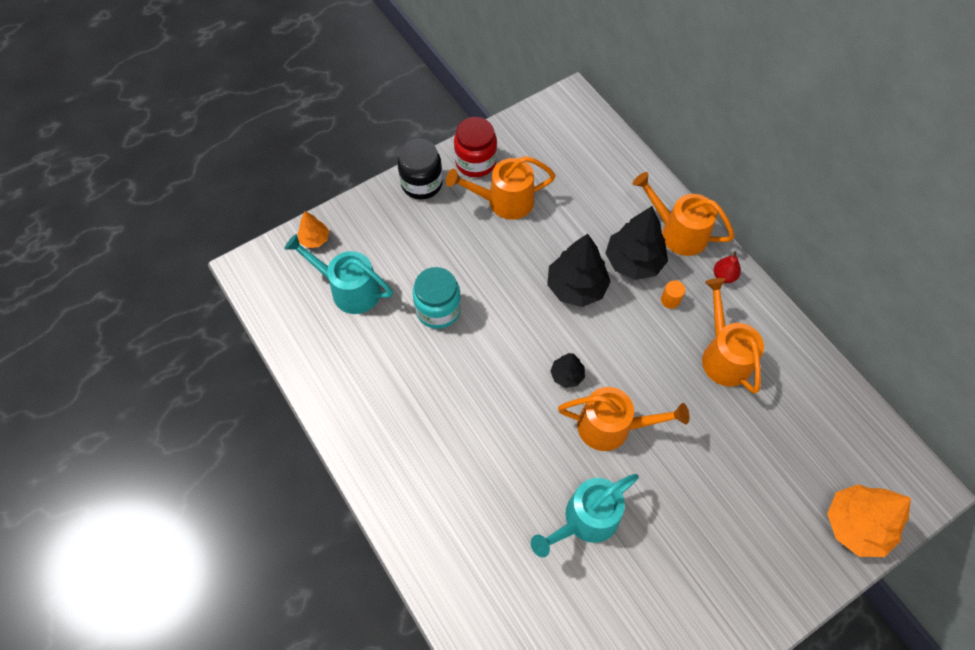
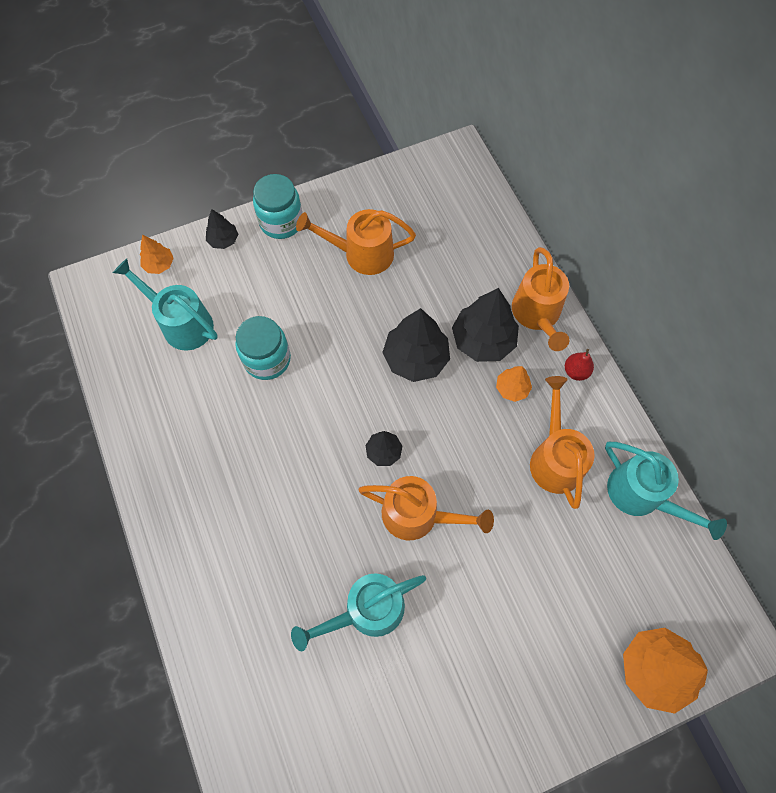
camera: 10 degrees right, 5 degrees up
black jar [398,139,443,199] -> turquoise jar [253,174,302,239]
red jar [454,117,497,177] -> none
orange watering can [633,172,735,256] -> orange watering can turned 135 degrees counterclockwise [512,247,569,351]
orange cylinder [661,280,685,309] -> orange tree [496,366,532,402]
none -> black tree [206,209,238,249]
none -> turquoise watering can [605,442,727,540]

